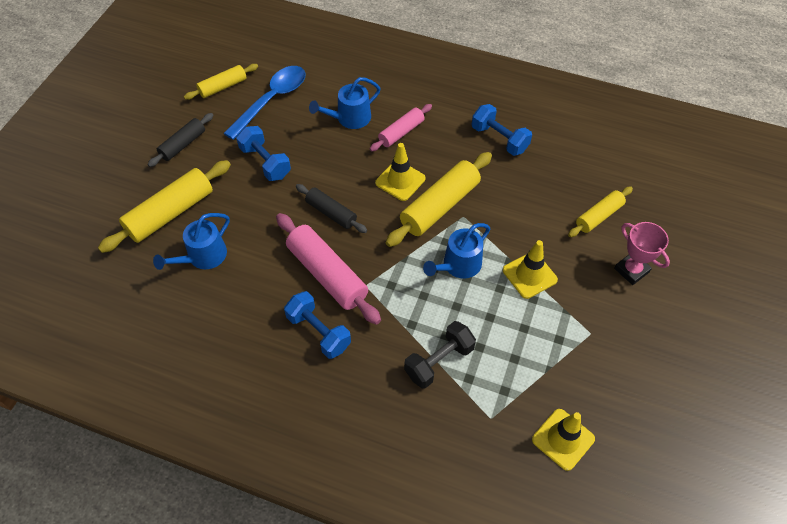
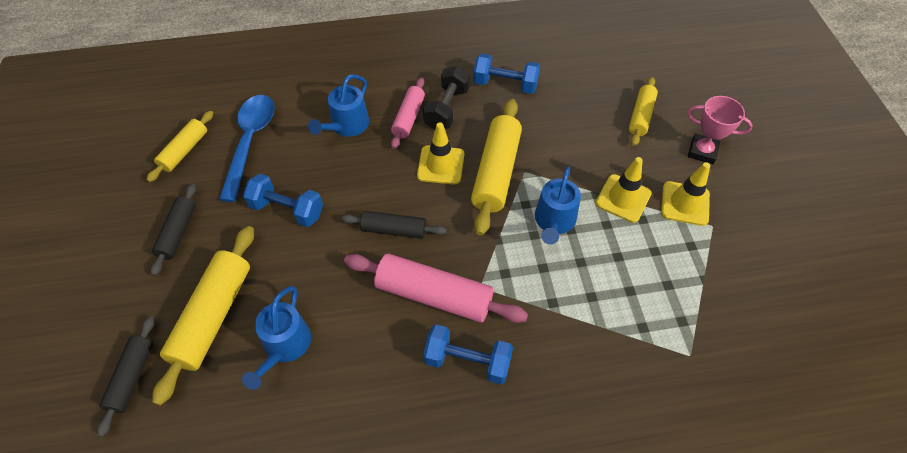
camera: 30 degrees left, 0 degrees up
black dumbbell [404,321,476,389] -> black dumbbell moved to [423,66,470,129]
yellow traffic cone [532,409,595,471] -> yellow traffic cone moved to [661,162,710,226]
none -> black rolling pin [97,316,154,437]

